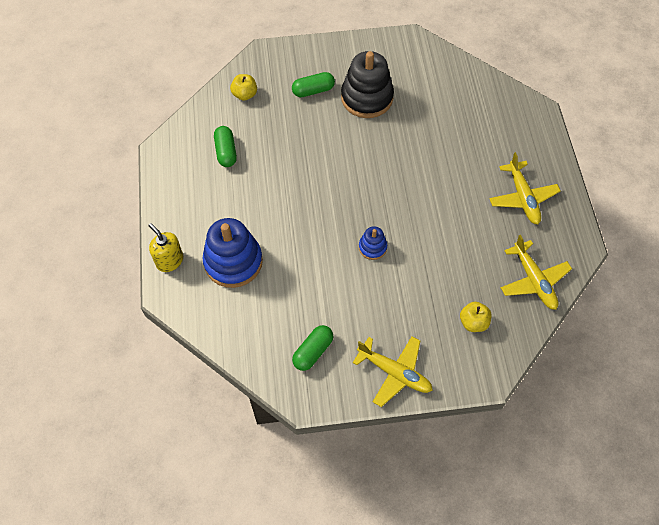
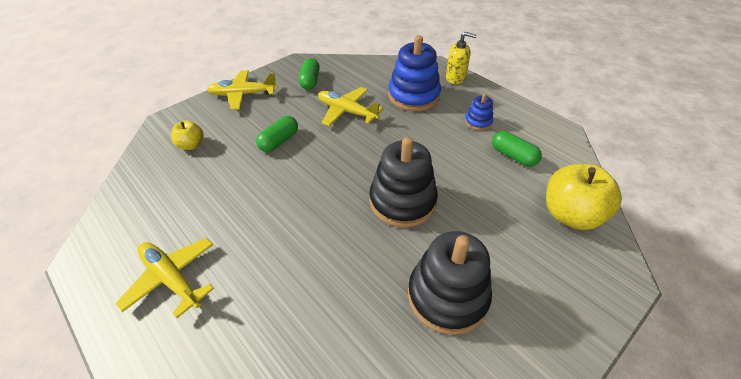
camera: 145 degrees right, 15 degrees down
yellow apple [230,74,257,101] -> yellow apple [546,164,622,230], size x1.86
green capsule [292,72,335,97] -> green capsule moved to [256,116,298,152]
blue stacking toy [359,226,387,260] -> blue stacking toy moved to [465,93,493,131]
yellow plane [501,235,572,310] -> yellow plane moved to [318,87,384,126]
none -> black stacking toy [369,137,438,228]

